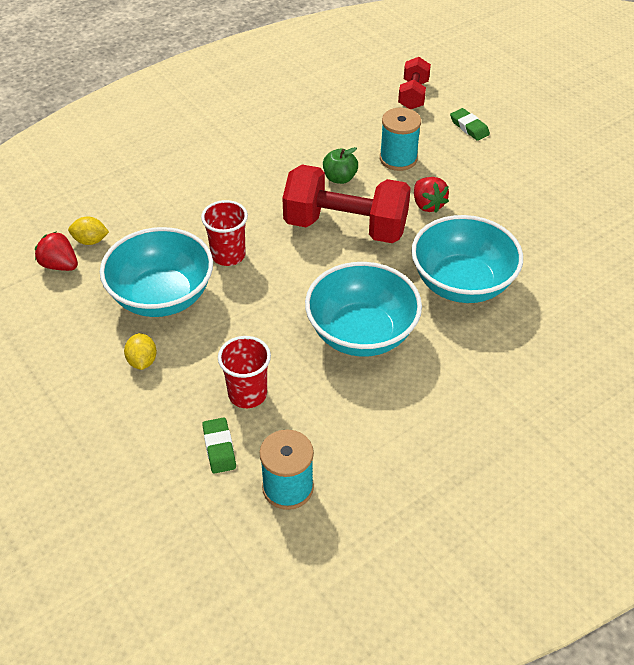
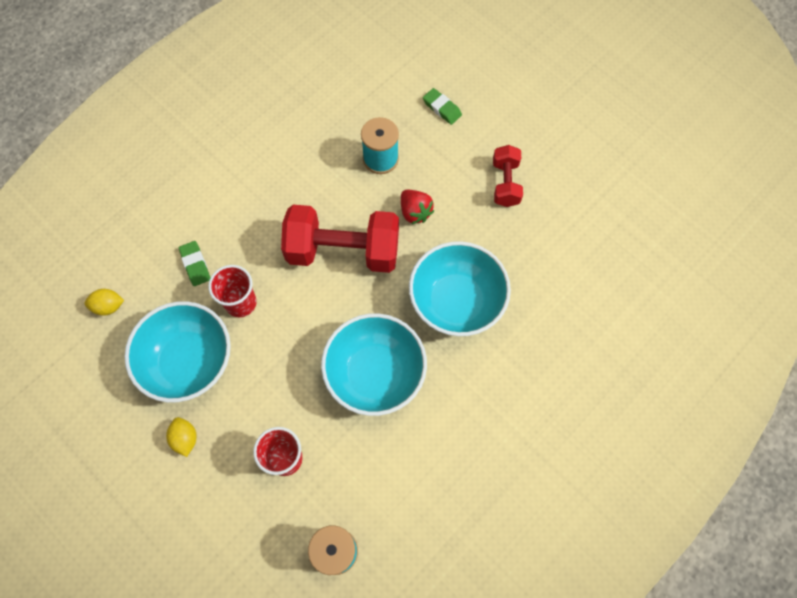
camera: 10 degrees left, 20 degrees up
red strawberry [35,231,78,271] -> none
green eraser [202,417,236,474] -> green eraser moved to [179,241,210,286]
green apple [323,147,358,184] -> none
red dumbbell [398,57,431,109] -> red dumbbell moved to [493,145,523,207]

